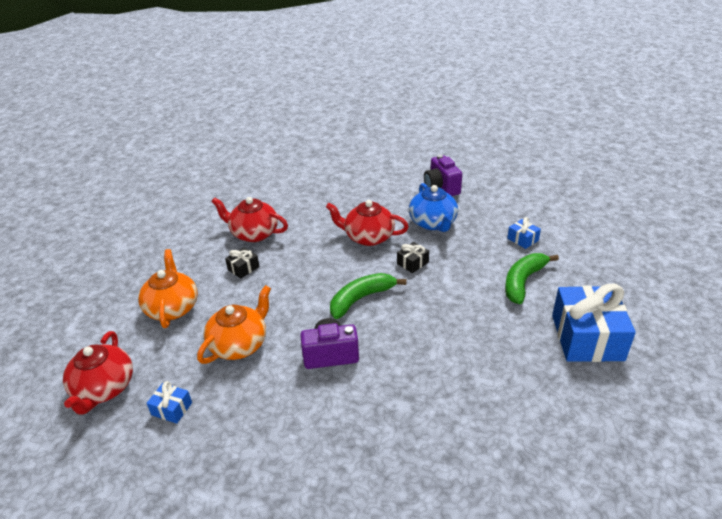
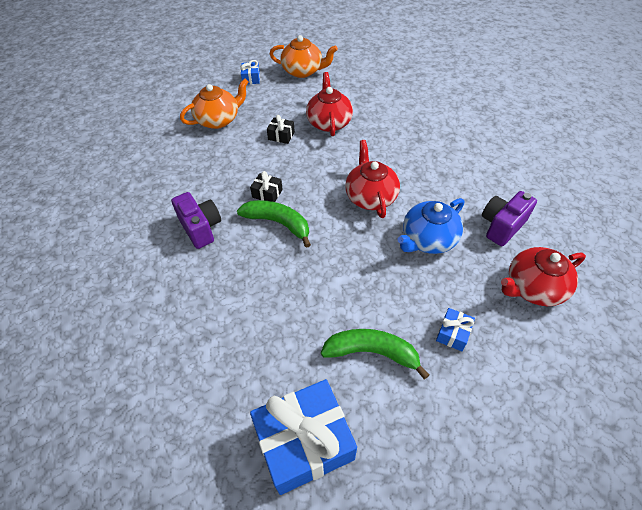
camera: 65 degrees right, 15 degrees up
red teapot [63,331,133,414] -> red teapot moved to [501,247,586,306]
blue gift [146,381,192,424] -> blue gift moved to [240,60,260,84]
orange teapot [197,285,271,364] -> orange teapot moved to [270,35,338,78]
black gift [397,242,429,273] -> black gift moved to [250,171,283,202]

